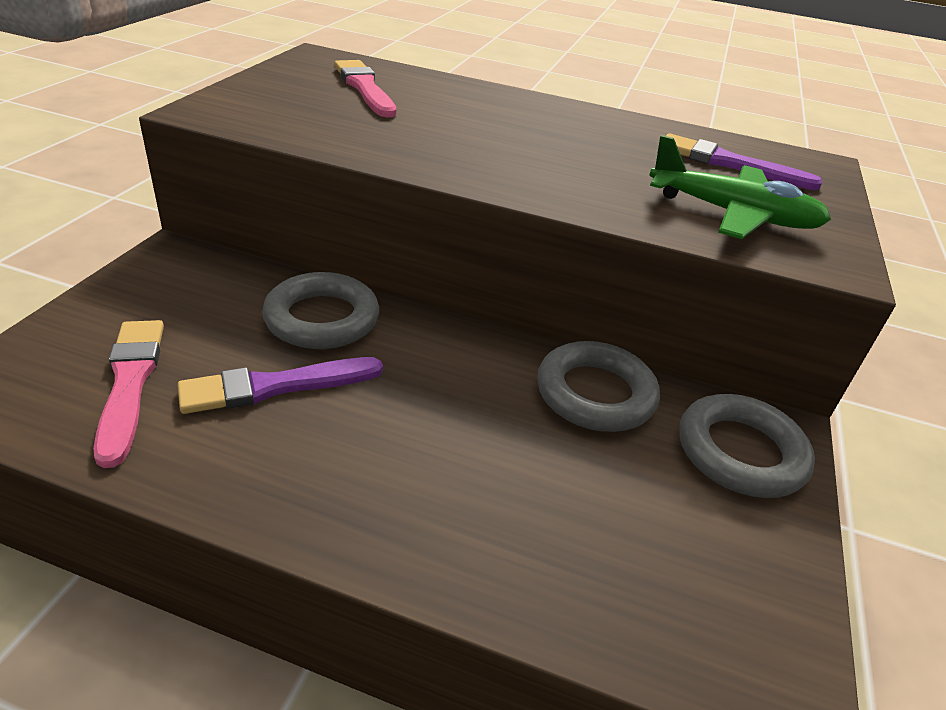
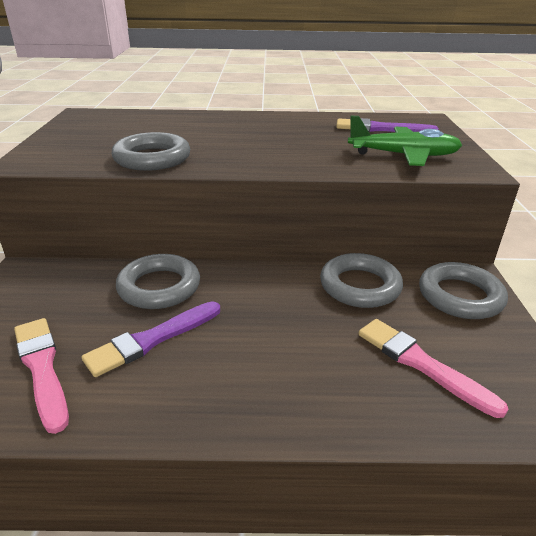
camera: 15 degrees left, 5 degrees down
pink brush [334,60,396,117] -> pink brush moved to [358,319,508,418]
none -> grey ring [111,132,190,171]

